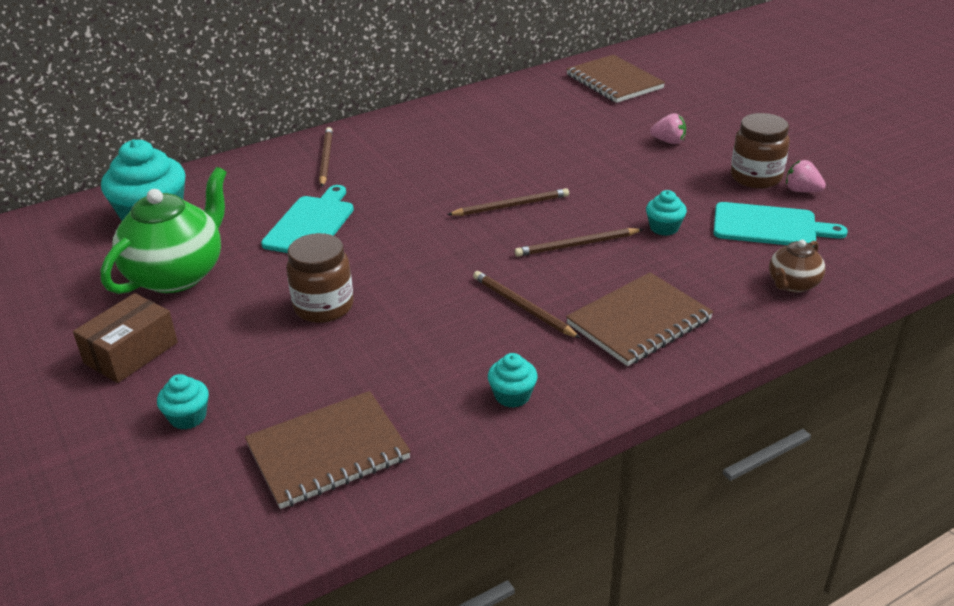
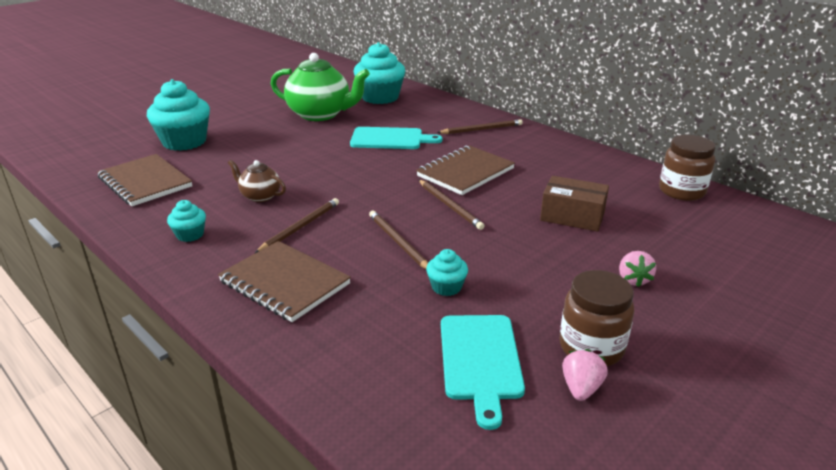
camera: 75 degrees right, 5 degrees down
brown box [73,293,178,383] -> brown box moved to [540,176,609,232]
turquoise cupcake [157,374,209,430] -> turquoise cupcake [147,79,210,151], size x2.09
brown jar [286,233,354,323] -> brown jar moved to [659,135,716,201]
brown notebook [566,55,665,103] -> brown notebook moved to [416,145,515,195]
brown teapot [769,240,826,293] -> brown teapot moved to [228,160,286,202]

